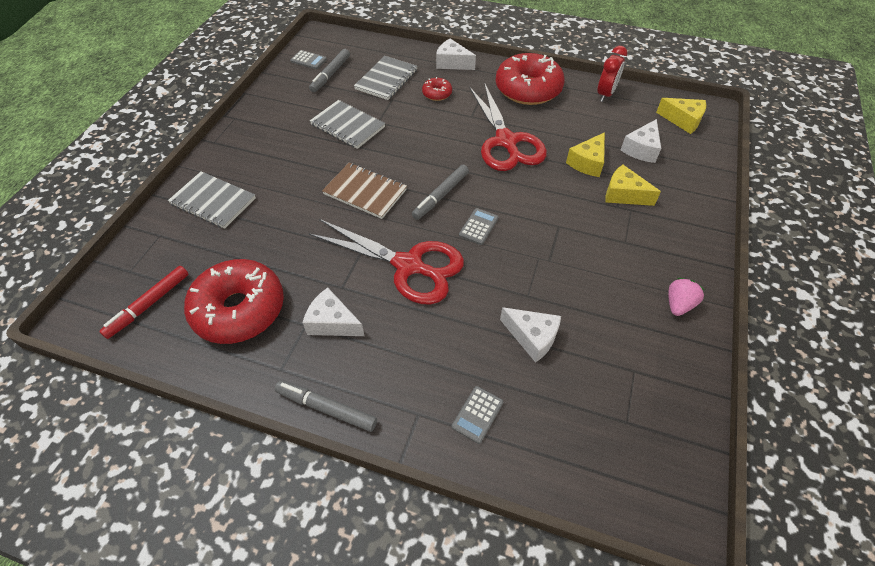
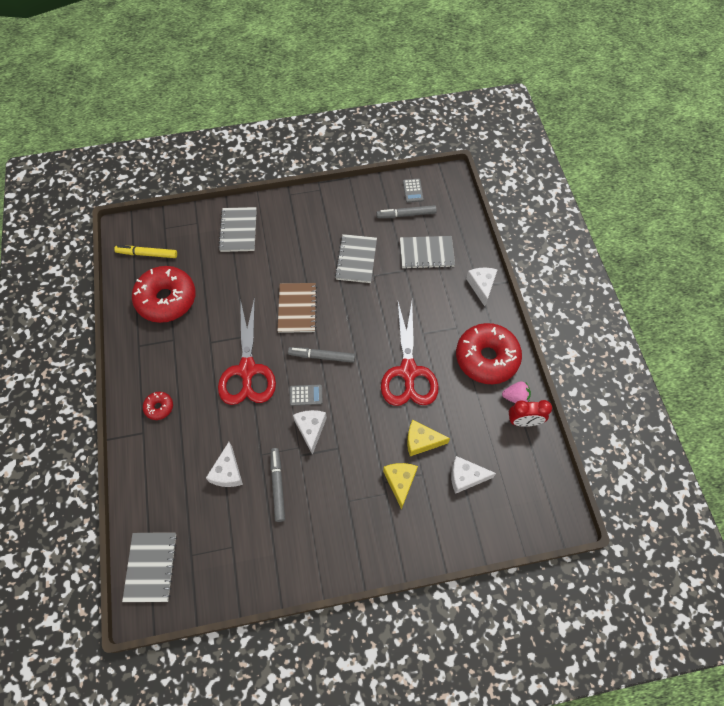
camera: 60 degrees right, 10 degrees up
red marker [99,266,188,339] -> yellow marker [114,245,177,258]
grey marker [275,381,377,432] -> grey marker moved to [270,448,285,522]
white cheese [302,288,365,336] -> white cheese moved to [293,410,327,455]
red donut [422,77,452,101] -> red donut moved to [143,392,173,420]
grey calculator [452,386,503,444] -> none
red scissors [470,83,547,171] -> red scissors turned 45 degrees counterclockwise [381,302,439,406]
yellow cheese [656,98,706,134] -> none
pink strawberry [668,278,705,316] -> pink strawberry moved to [502,381,531,403]
none -> grey notebook [122,533,177,602]

